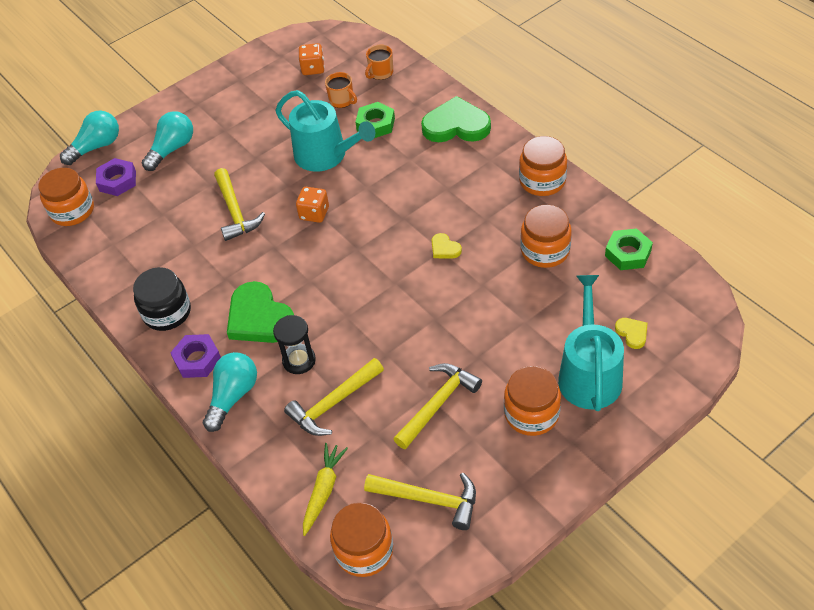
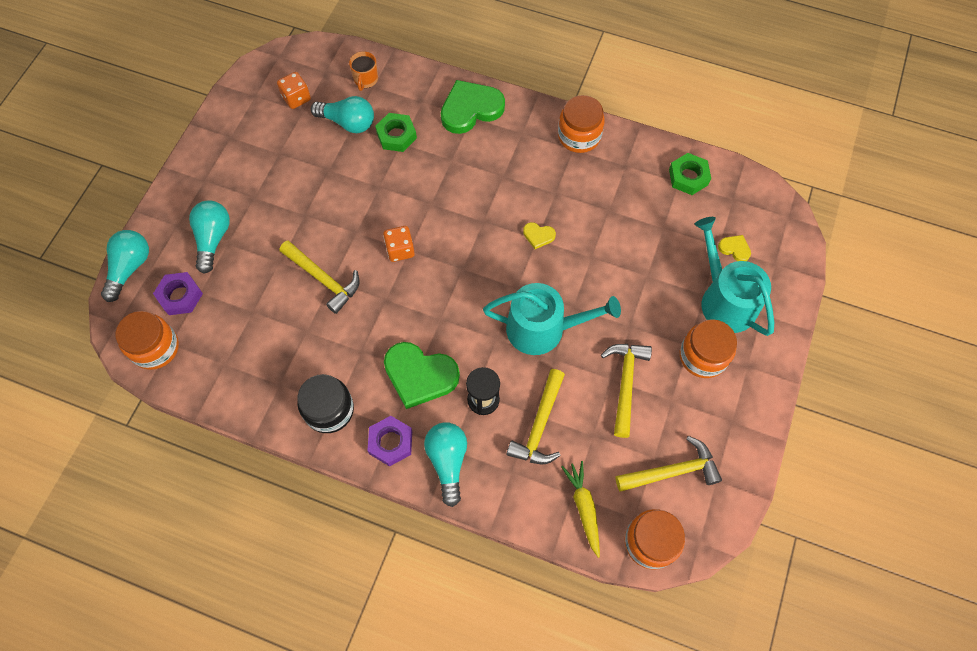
camera: 35 degrees left, 15 degrees up
turquoise watering can [276,90,375,172] -> turquoise watering can moved to [483,283,621,355]
orange mug [325,72,357,108] -> turquoise light bulb [311,96,374,133]
orange jar [520,205,572,268] -> none

